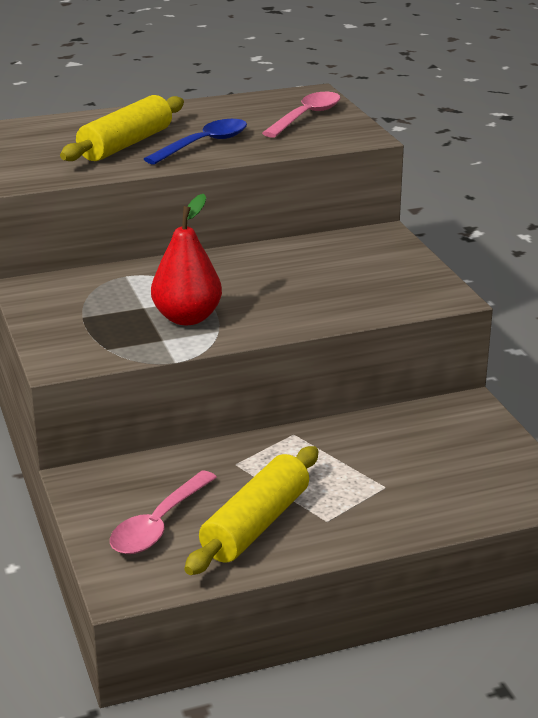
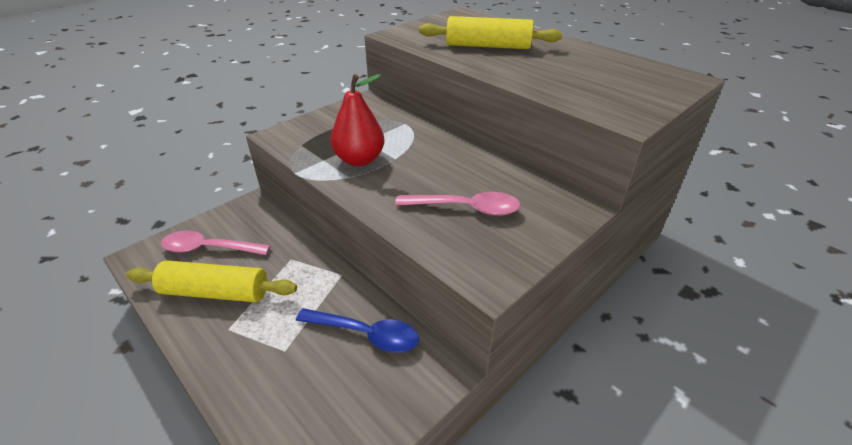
camera: 65 degrees right, 10 degrees up
blue spoon [144,119,247,165] -> blue spoon moved to [296,308,419,353]
pink spoon [262,92,340,138] -> pink spoon moved to [395,192,521,216]

